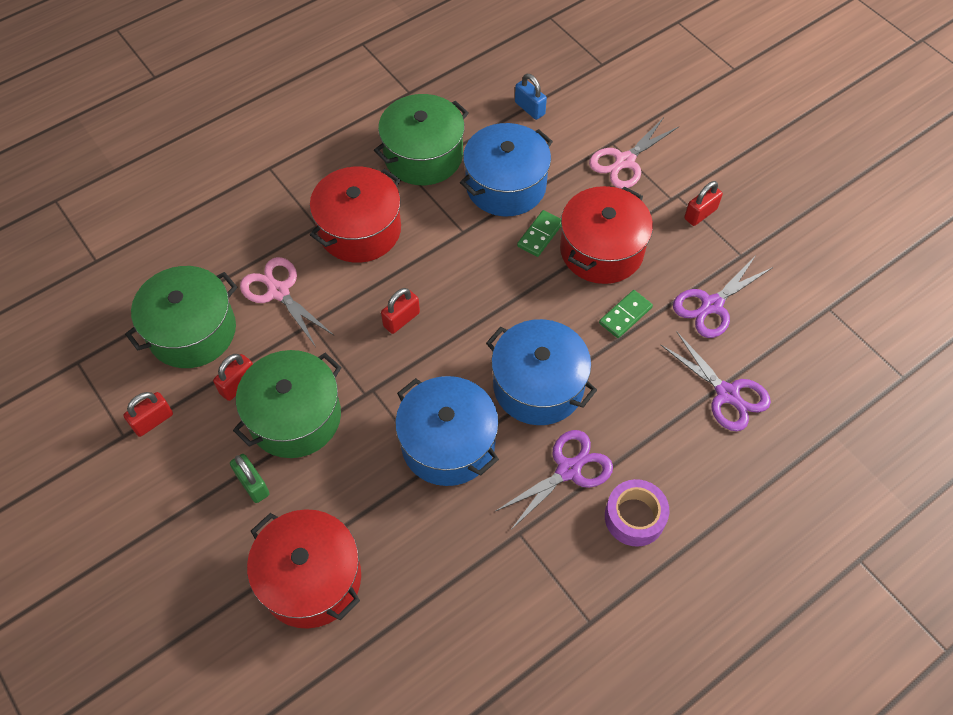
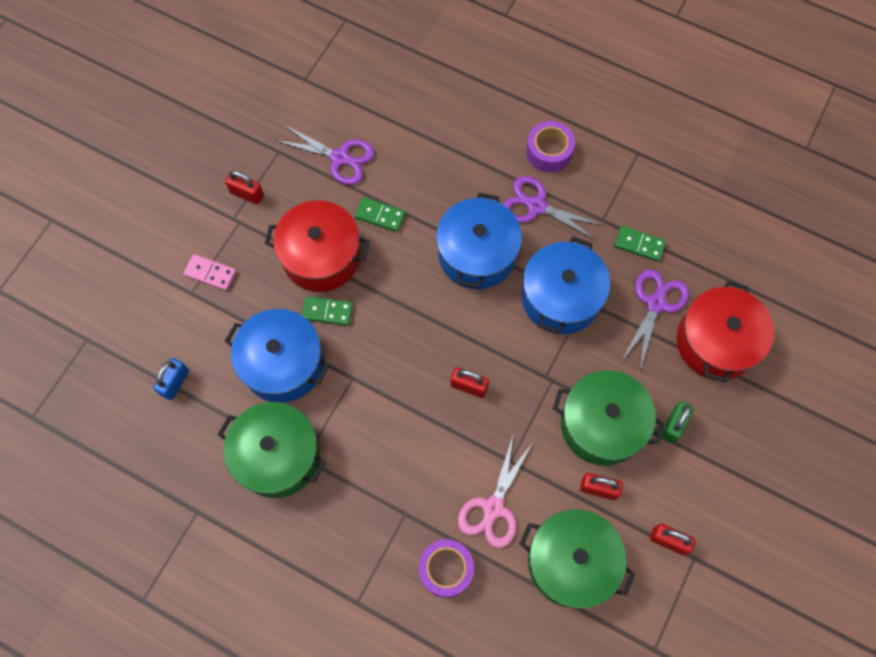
camera: 115 degrees left, 10 degrees up
red pot [310,166,401,263] -> none
pink scissors [589,117,679,189] -> pink domino [183,254,236,291]
purple scissors [661,332,771,431] -> purple scissors moved to [622,270,689,369]
none -> purple tape [419,539,474,598]
none -> green domino [614,226,666,262]

